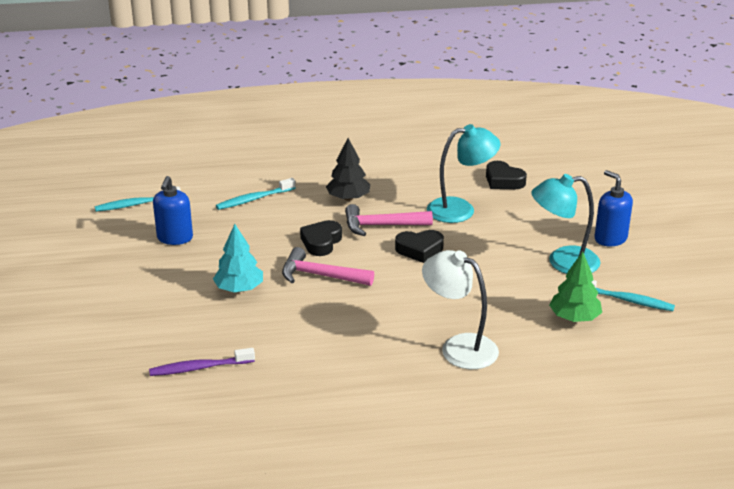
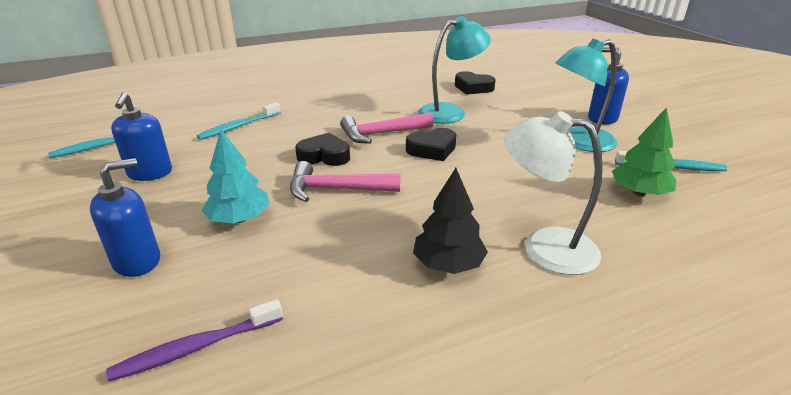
camera: 15 degrees left, 0 degrees up
black heart [300,220,342,256] -> black heart turned 90 degrees clockwise [295,133,350,166]
black tree [326,138,370,201] -> black tree moved to [413,168,488,274]
none -> blue soap dispenser [90,158,160,277]

